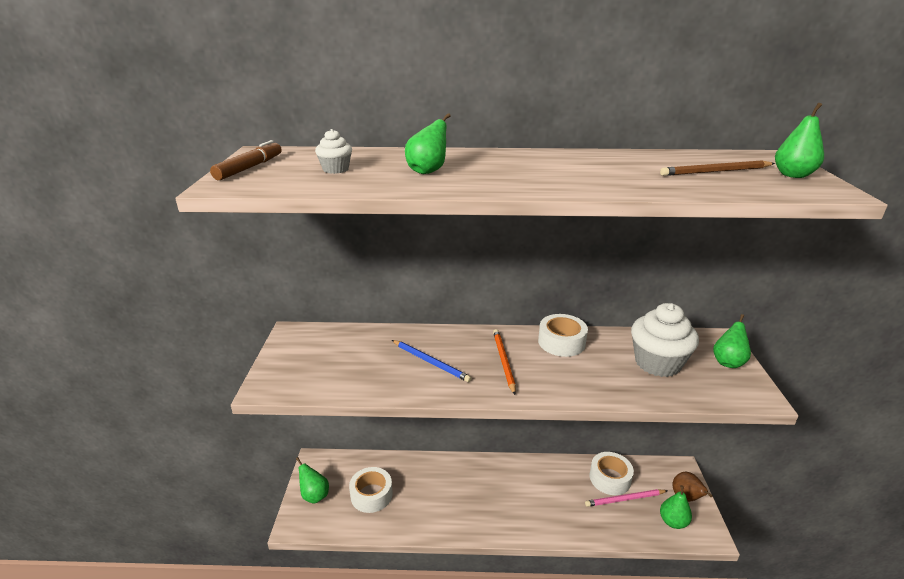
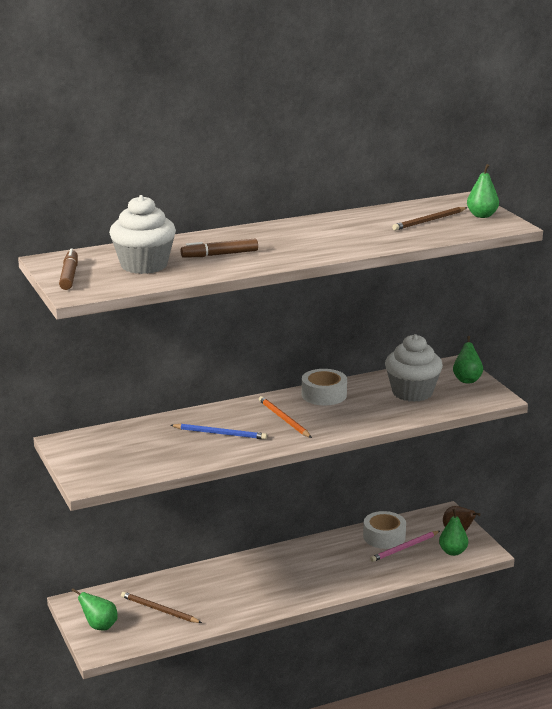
camera: 25 degrees left, 5 degrees down
white cupcake [315,129,352,174] -> white cupcake [109,195,176,274], size x2.11
white tape [349,467,393,513] -> brown pencil [121,592,202,623]
green pear [405,113,450,174] -> brown marker [181,239,258,258]

